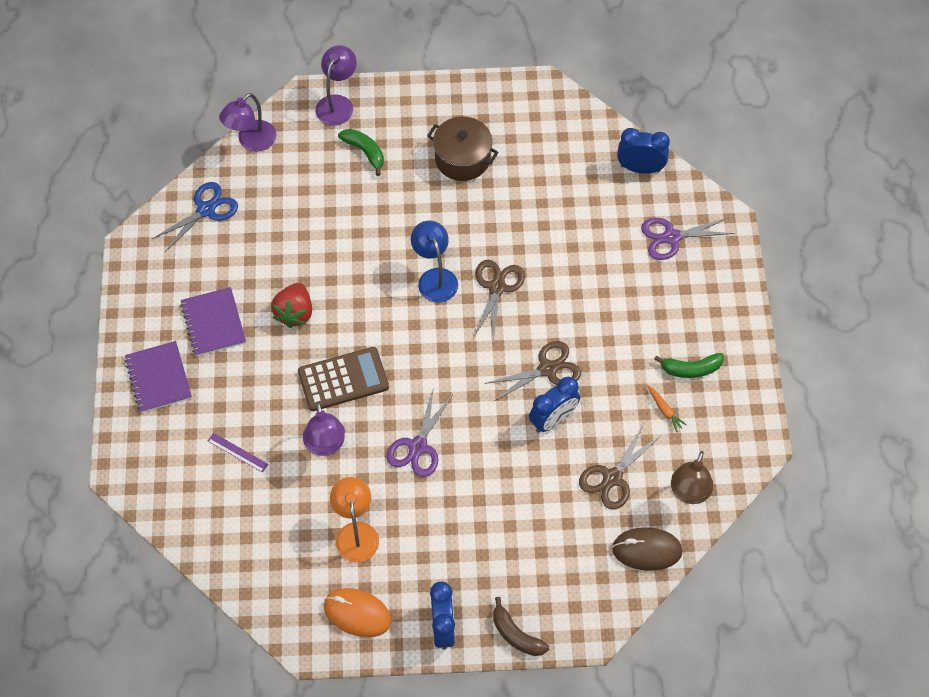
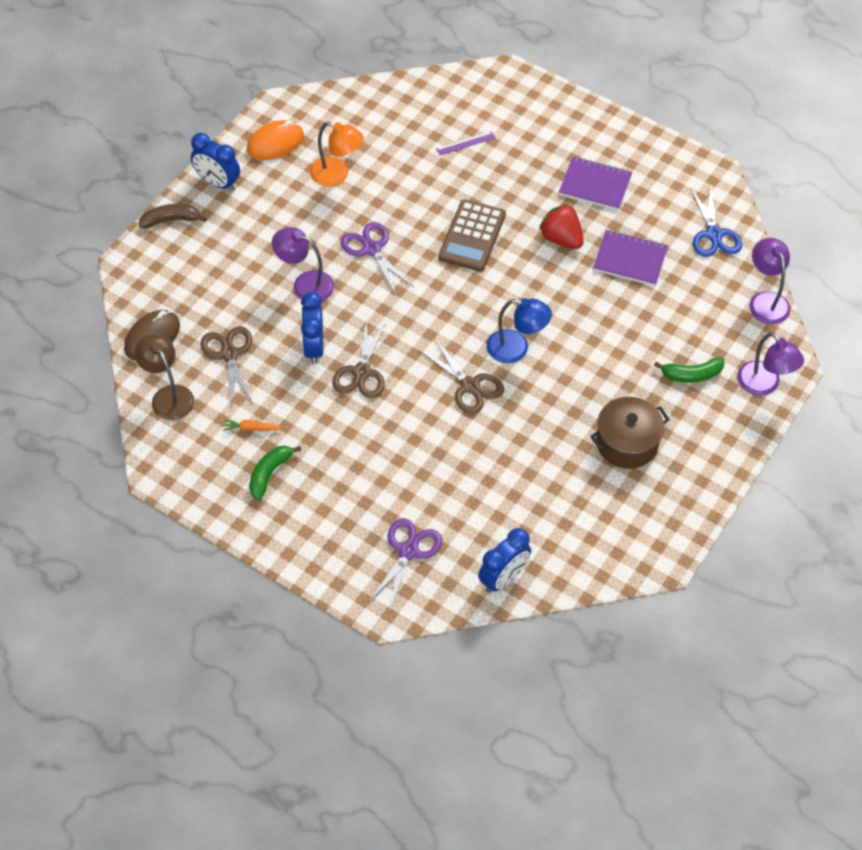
camera: 125 degrees right, 5 degrees down
purple notebook [125,341,192,413] -> purple notebook moved to [593,230,668,286]
purple lamp [303,402,345,456] -> purple lamp moved to [272,227,334,301]

